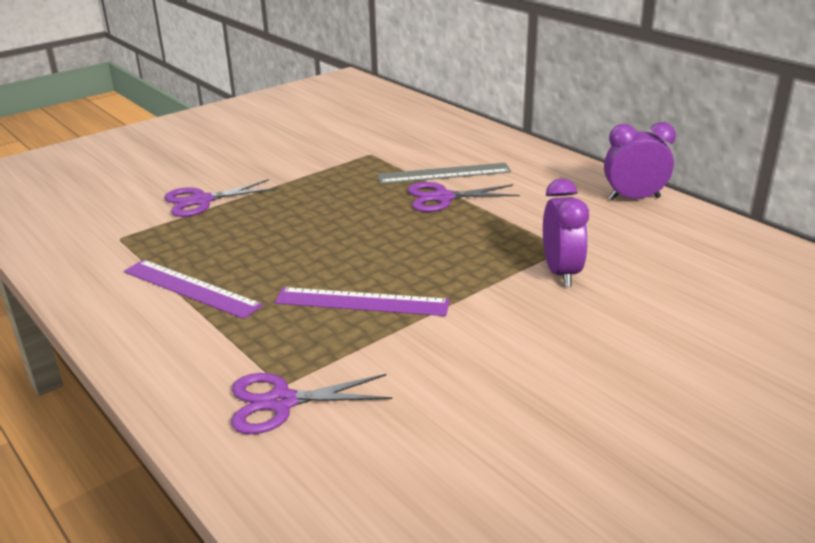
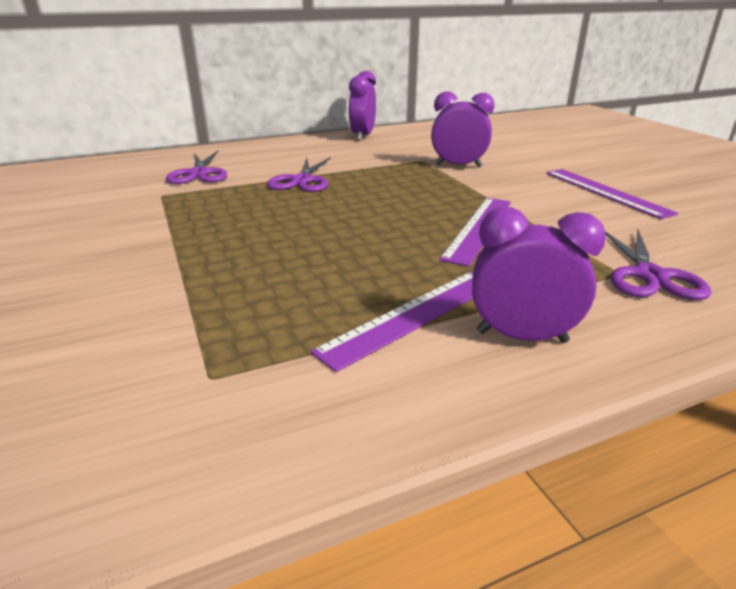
camera: 75 degrees left, 0 degrees up
purple scissors [164,179,277,217] -> purple scissors moved to [166,151,227,184]
grey ruler [377,163,511,184] -> none
none -> purple clock [472,207,606,343]
none -> purple ruler [546,169,678,219]

